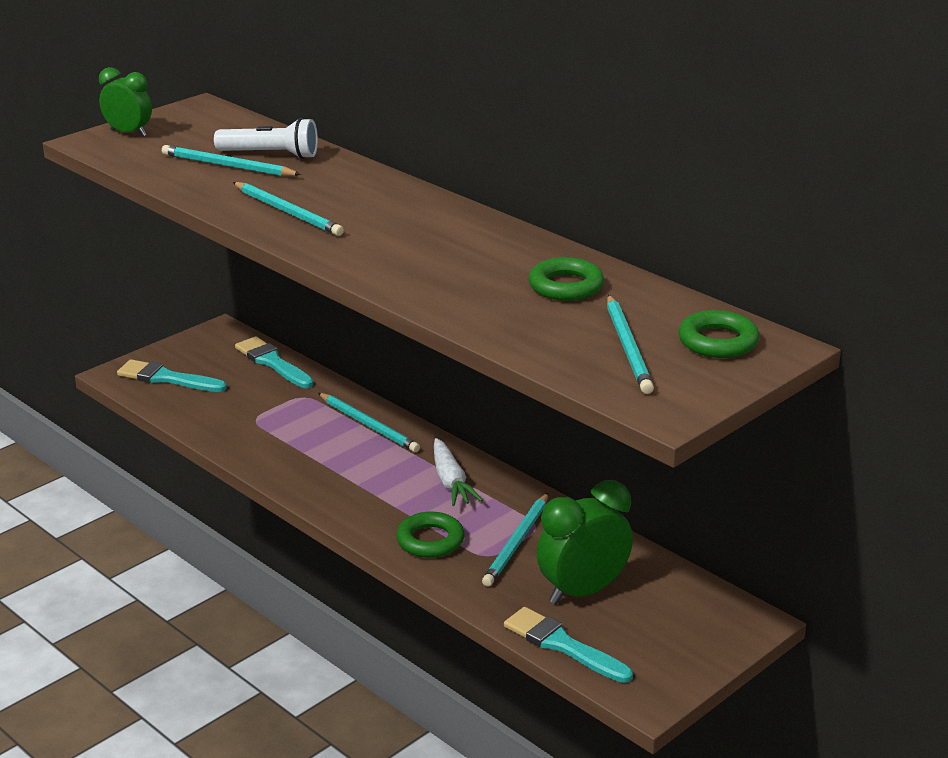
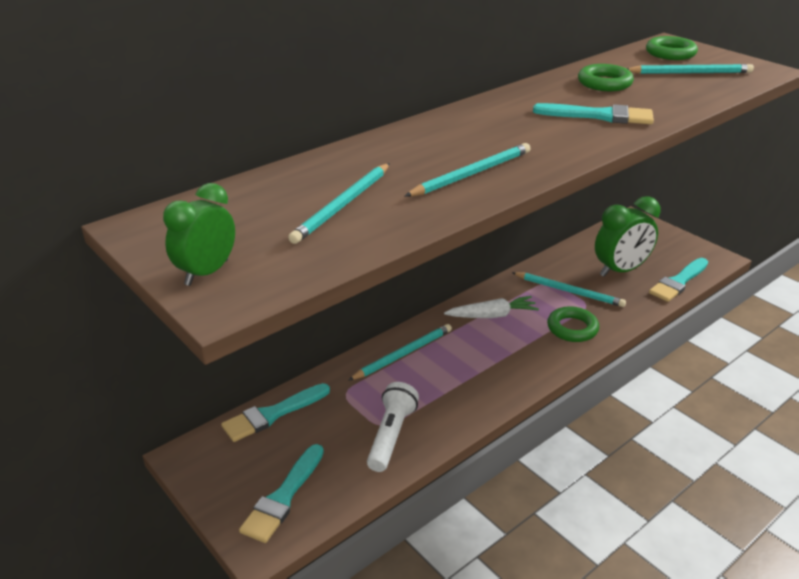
camera: 85 degrees left, 5 degrees up
white flashlight [214,118,318,159] -> white flashlight moved to [367,382,419,472]
green clock [537,480,633,605] -> green clock turned 90 degrees counterclockwise [595,196,661,277]
none -> turquoise brush [533,103,654,124]

